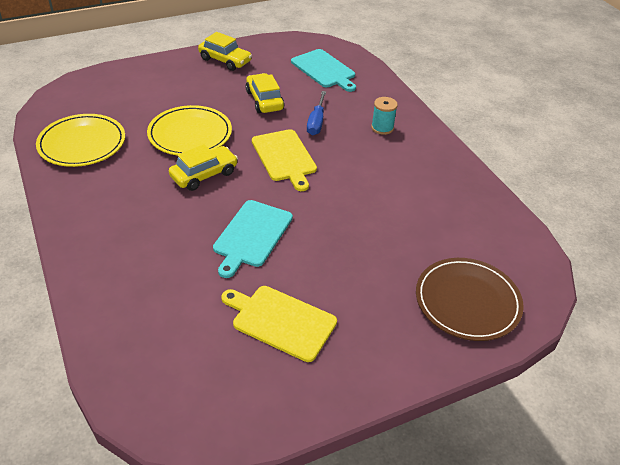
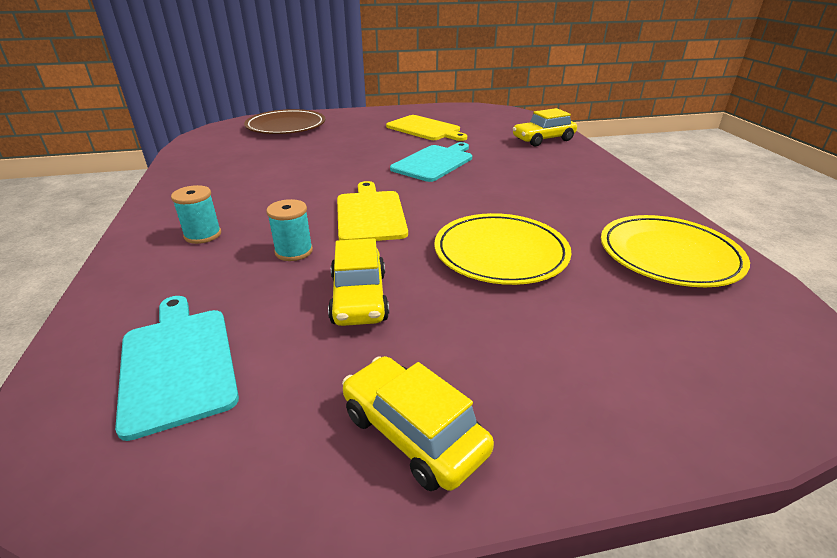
camera: 165 degrees left, 10 degrees down
yellow car [169,144,238,191] -> yellow car moved to [513,108,577,146]
blue screwdriver [307,91,326,135] -> turquoise spool [266,199,313,261]

